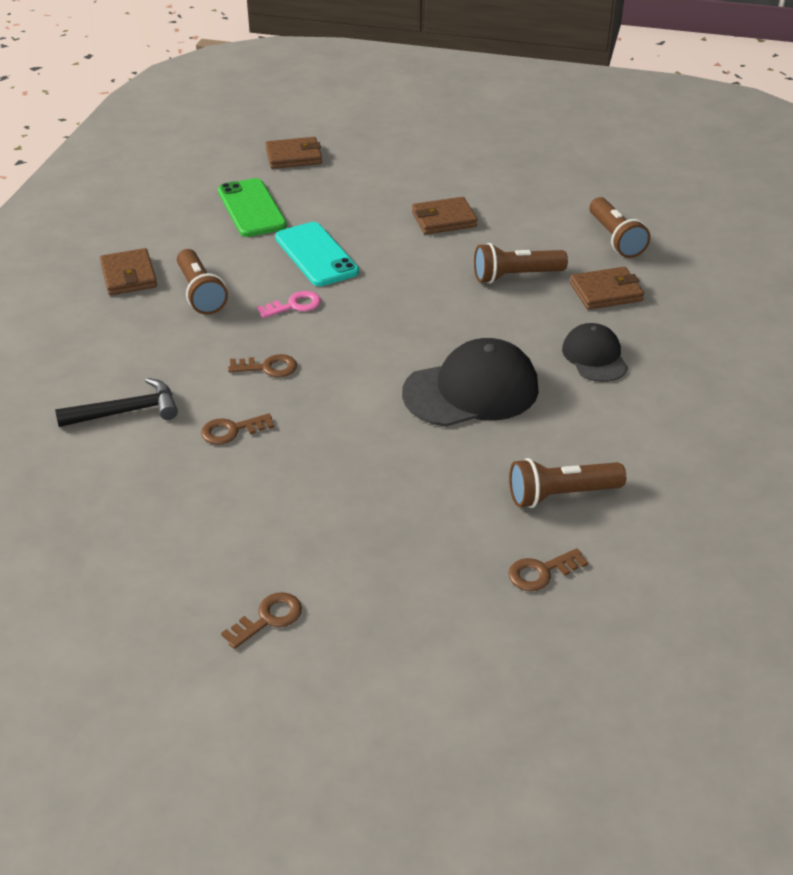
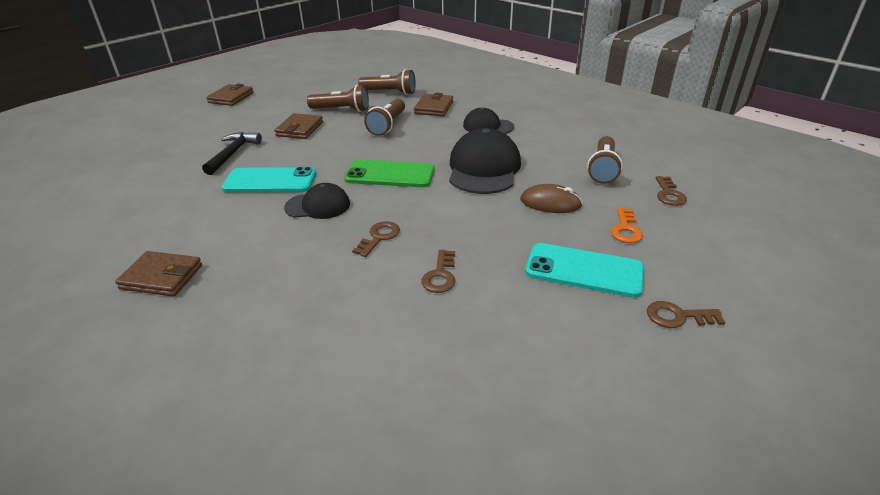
camera: 60 degrees left, 5 degrees down
black hammer [55,378,178,427] -> black hammer moved to [202,132,262,175]
brown flashlight [177,249,228,315] -> brown flashlight moved to [307,85,369,112]
green phone [218,178,287,237] -> green phone moved to [344,160,435,187]
brown key [221,592,302,649] -> brown key turned 75 degrees counterclockwise [647,301,726,328]
pink key [257,291,321,318] -> black cap [284,183,350,219]
brown wallet [266,137,322,169] -> brown wallet moved to [206,84,253,106]
none -> brown mouse [520,184,583,213]
none -> turquoise phone [525,243,644,298]
none -> orange key [611,208,643,243]

